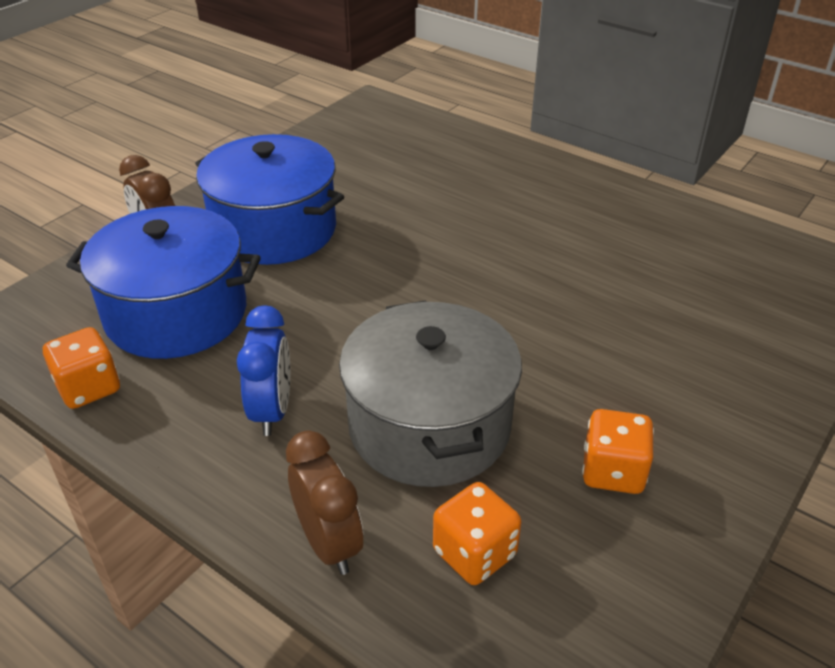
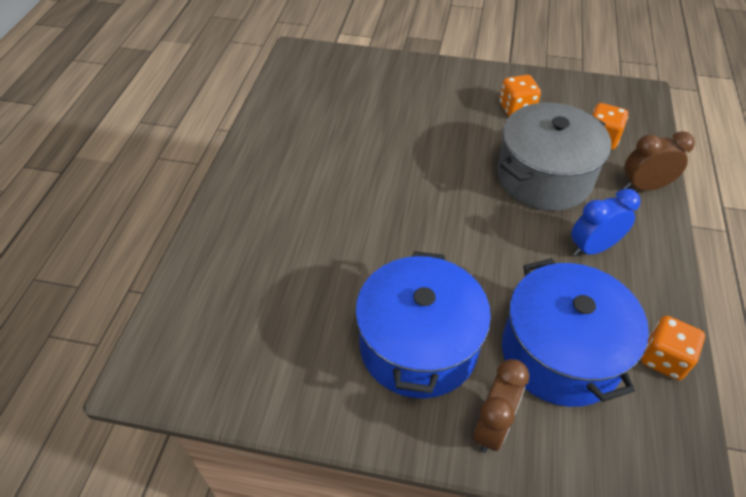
camera: 115 degrees left, 10 degrees up
brown clock [286,431,363,575] -> brown clock turned 45 degrees clockwise [624,131,695,191]

